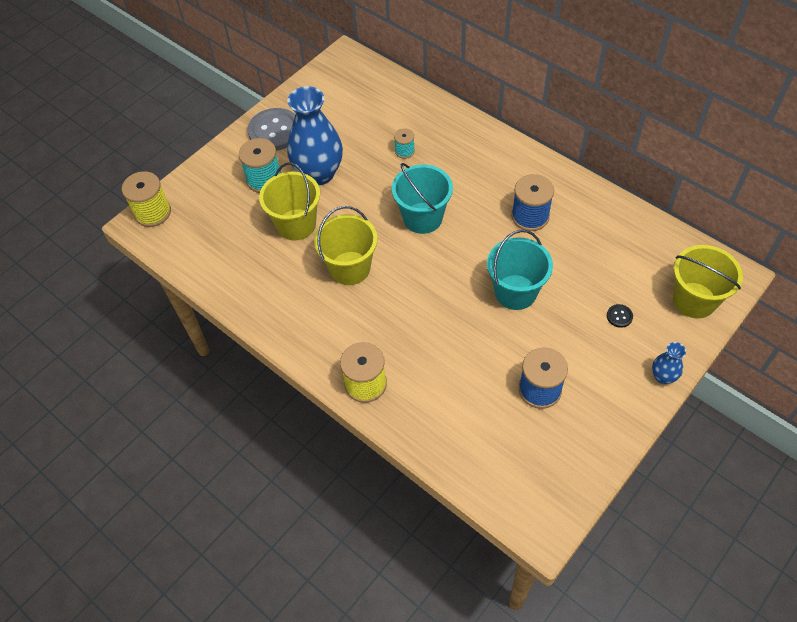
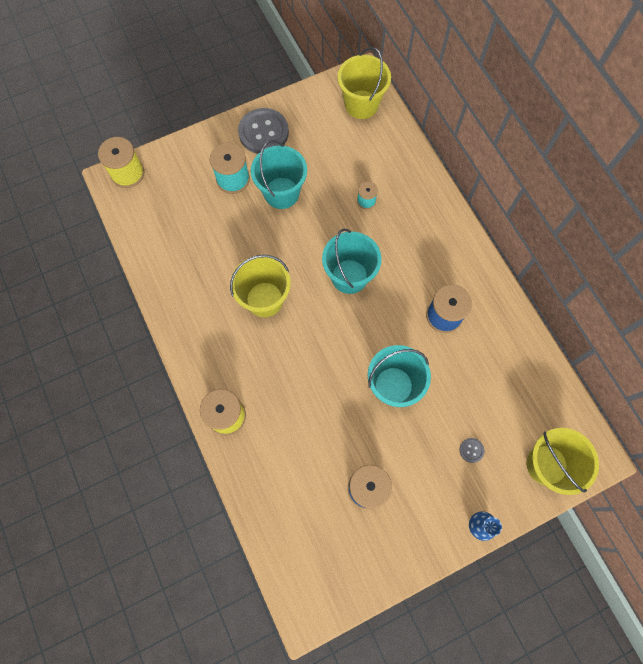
camera: 20 degrees right, 15 degrees up
yellow bucket [259,162,320,240] -> yellow bucket moved to [338,47,391,119]
blue vase [287,86,343,185] -> turquoise bucket [251,140,307,209]
black button [607,304,633,328] -> grey button [460,438,485,463]

